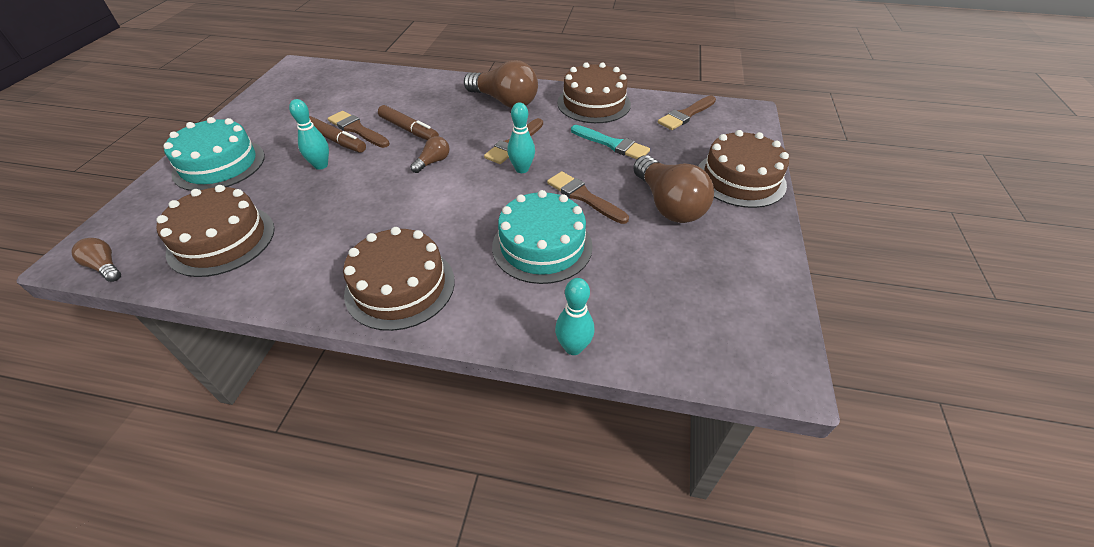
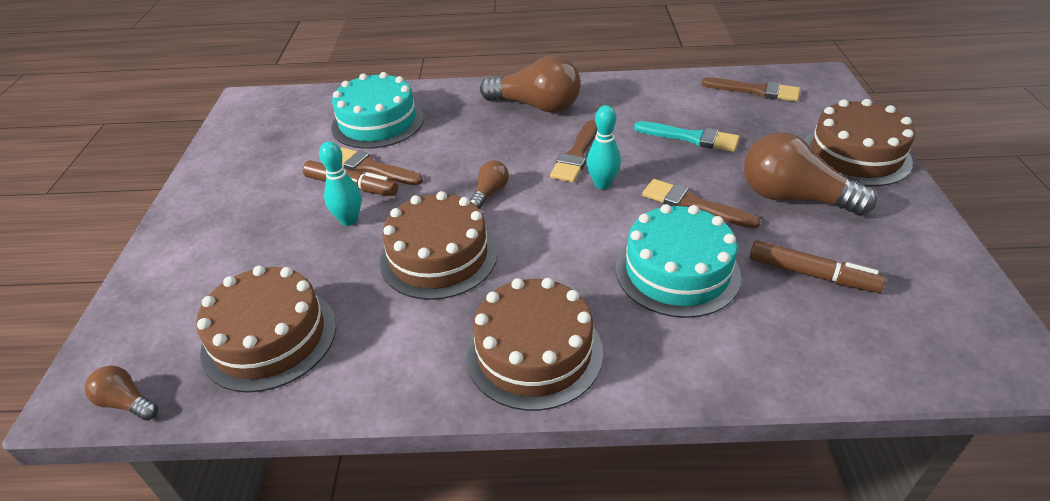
camera: 10 degrees left, 5 degrees down
turquoise cake [163,117,265,191] -> turquoise cake moved to [331,72,424,149]
brown marker [378,105,439,140] -> brown marker moved to [750,240,886,293]
turquoise bowling pin [555,278,595,355] -> none
brown cake [557,62,631,123] -> brown cake moved to [379,191,498,300]
brown light bulb [633,155,714,223] -> brown light bulb turned 150 degrees clockwise [744,132,877,216]
brown brush [658,96,716,130] -> brown brush turned 105 degrees counterclockwise [701,77,800,102]

